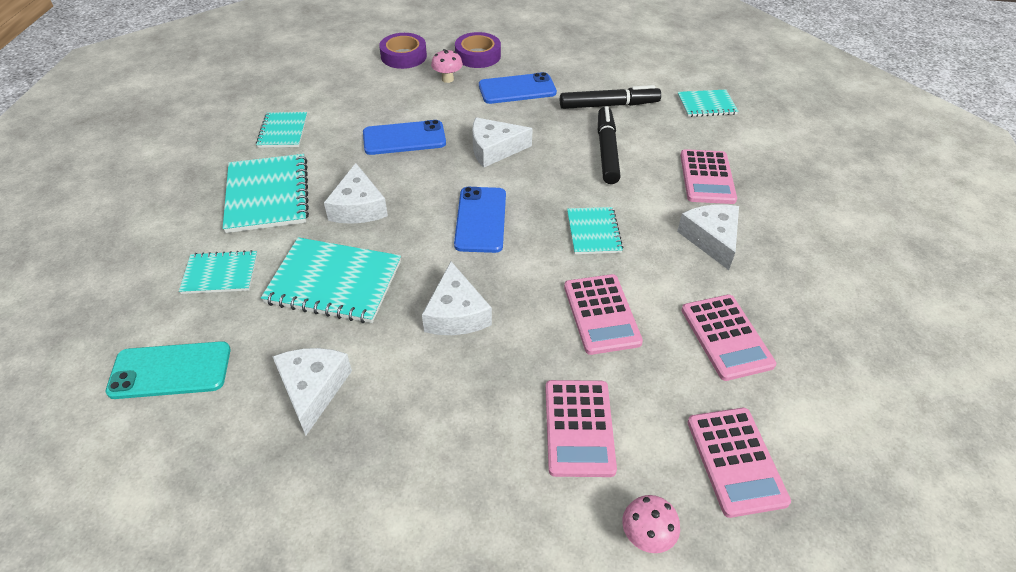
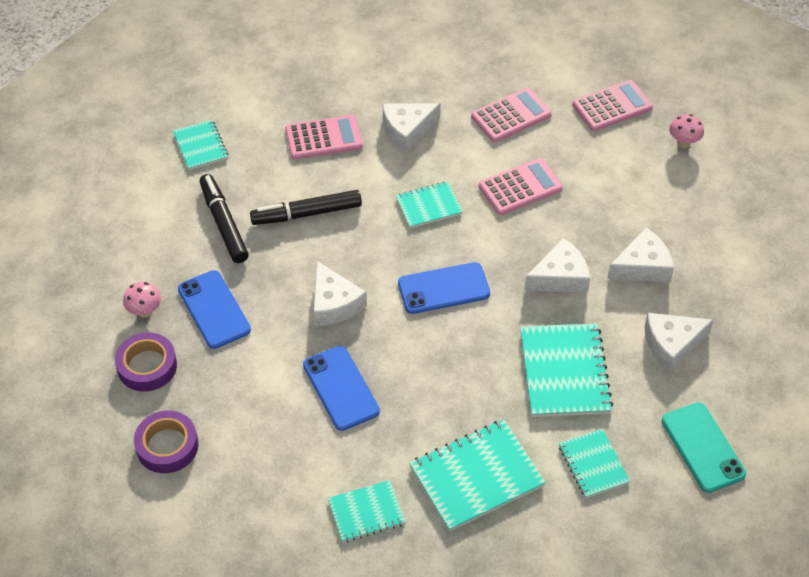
camera: 105 degrees left, 5 degrees up
white cheese [324,163,388,224] -> white cheese moved to [607,228,674,282]
pink mushroom [431,49,463,83] -> pink mushroom moved to [123,282,161,318]
pink calculator [545,380,617,477] -> none

